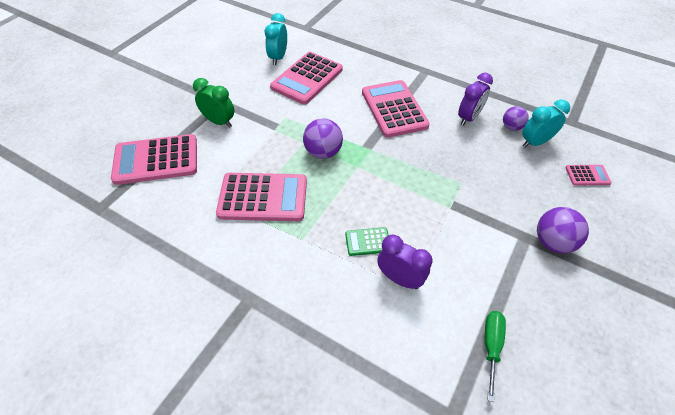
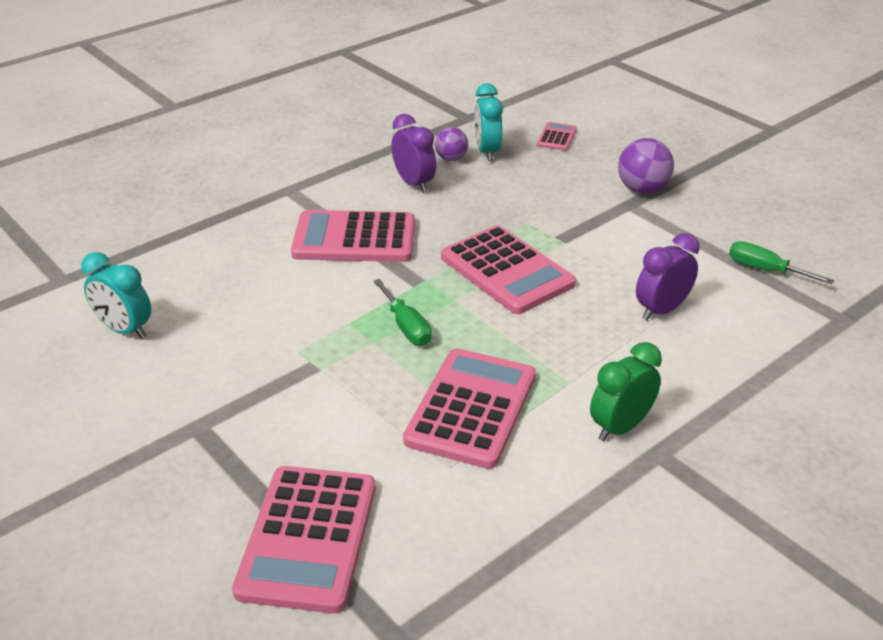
camera: 70 degrees left, 15 degrees down
green clock [193,78,234,128] -> green clock moved to [590,342,662,441]
pink calculator [270,52,343,105] -> pink calculator moved to [441,225,576,314]
purple ball [303,119,343,159] -> green screwdriver [373,279,432,346]
green calculator [345,227,388,256] -> none

